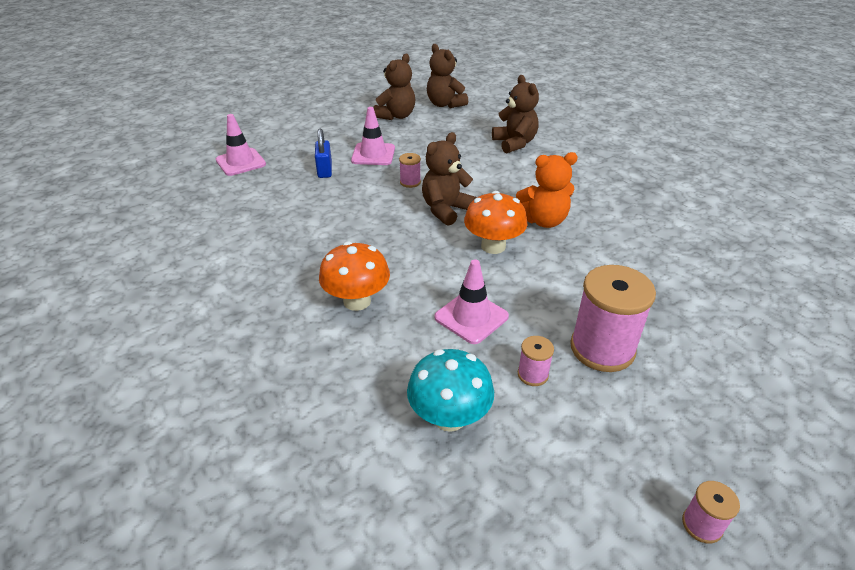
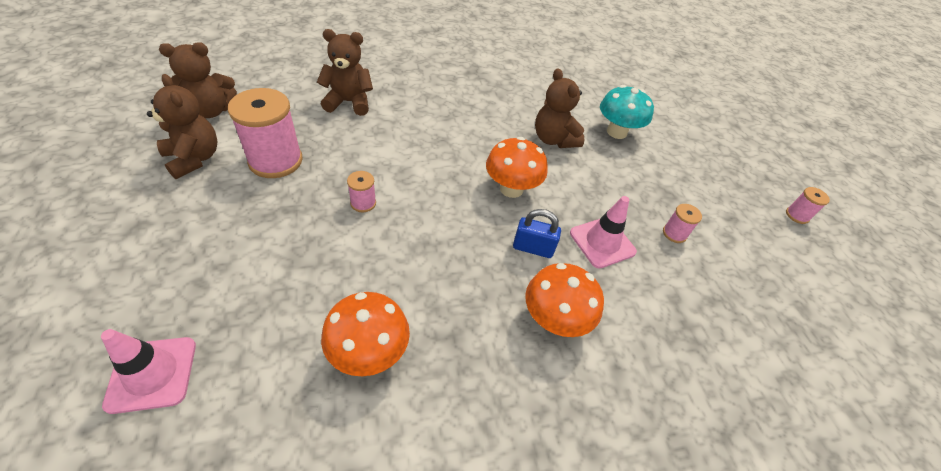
camera: 75 degrees left, 10 degrees up
blue padlock [315,129,332,178] -> blue padlock moved to [513,209,561,258]
pink traffic cone [351,107,395,165] -> none
turquoise mushroom [407,349,494,432] -> turquoise mushroom moved to [600,85,654,139]
brown teddy bear [422,132,477,226] -> brown teddy bear moved to [535,68,584,148]
orange teddy bear [516,152,578,228] -> none
pink spool [570,265,656,372] -> pink spool moved to [228,88,303,178]
none -> orange mushroom [321,292,410,376]

